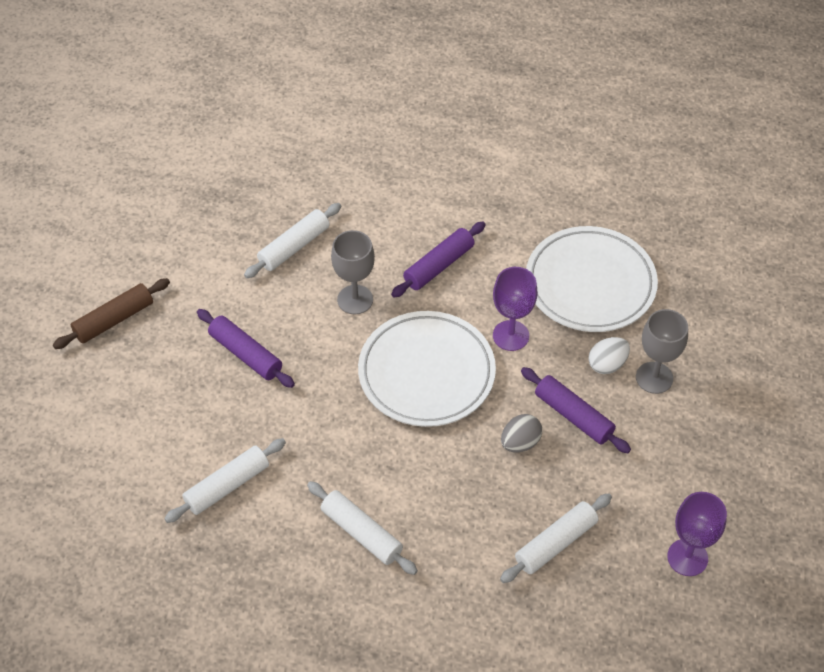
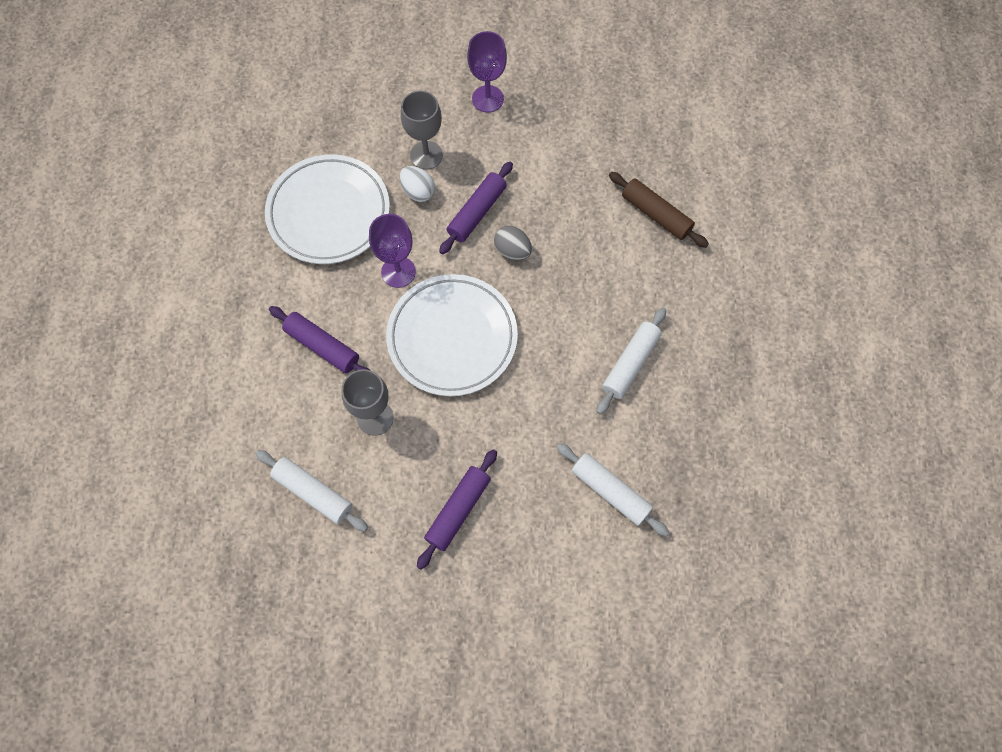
camera: 100 degrees left, 15 degrees up
brown rolling pin [53,278,170,349] -> brown rolling pin moved to [609,172,709,248]
white rolling pin [500,493,612,583] -> none
purple goblet [667,492,727,576] -> purple goblet moved to [467,31,507,113]

